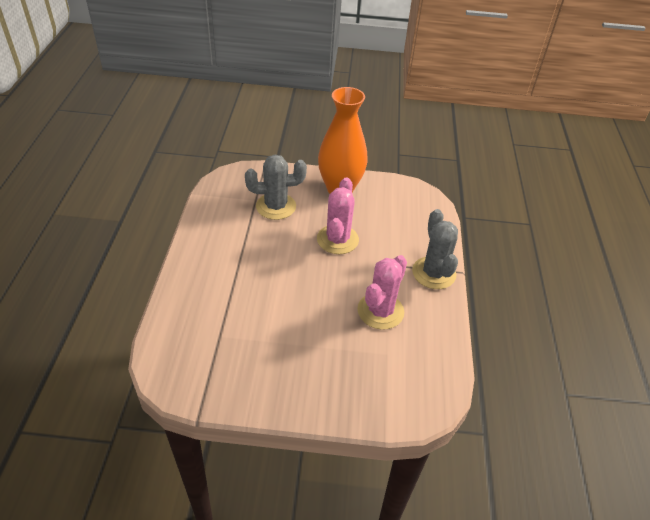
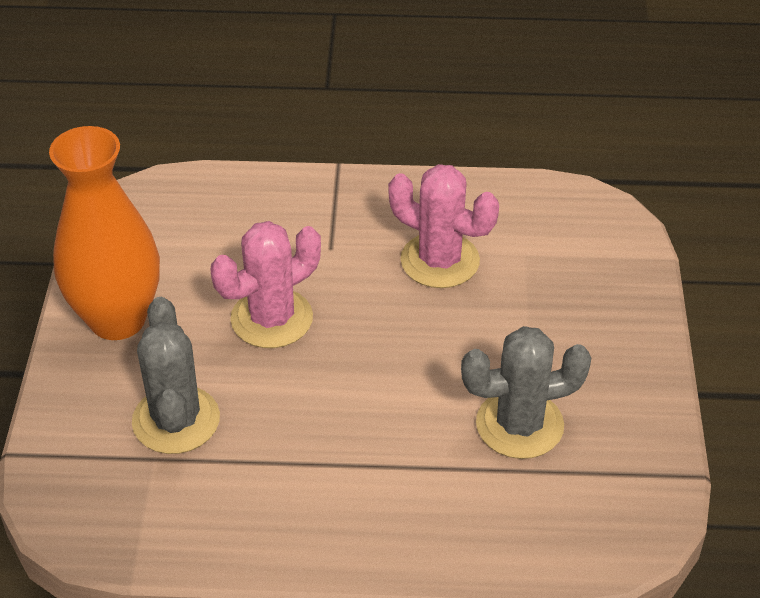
camera: 90 degrees left, 0 degrees up
pink cactus [317,177,359,254] -> pink cactus turned 45 degrees counterclockwise [210,221,321,348]
grey cactus [412,209,458,289] -> grey cactus moved to [461,326,591,459]

